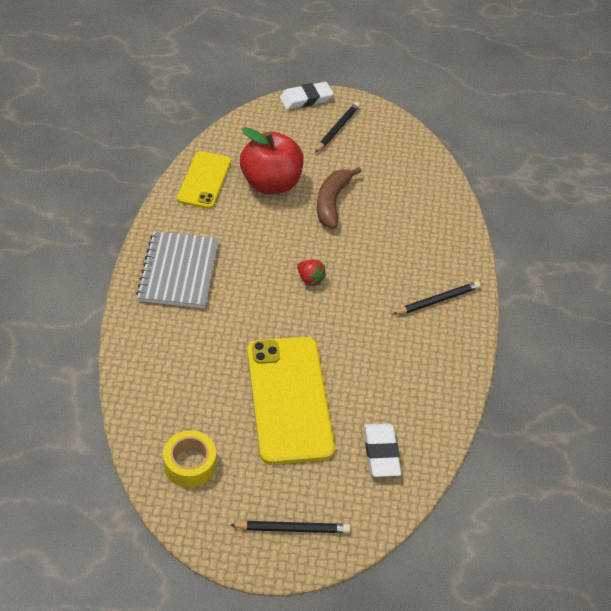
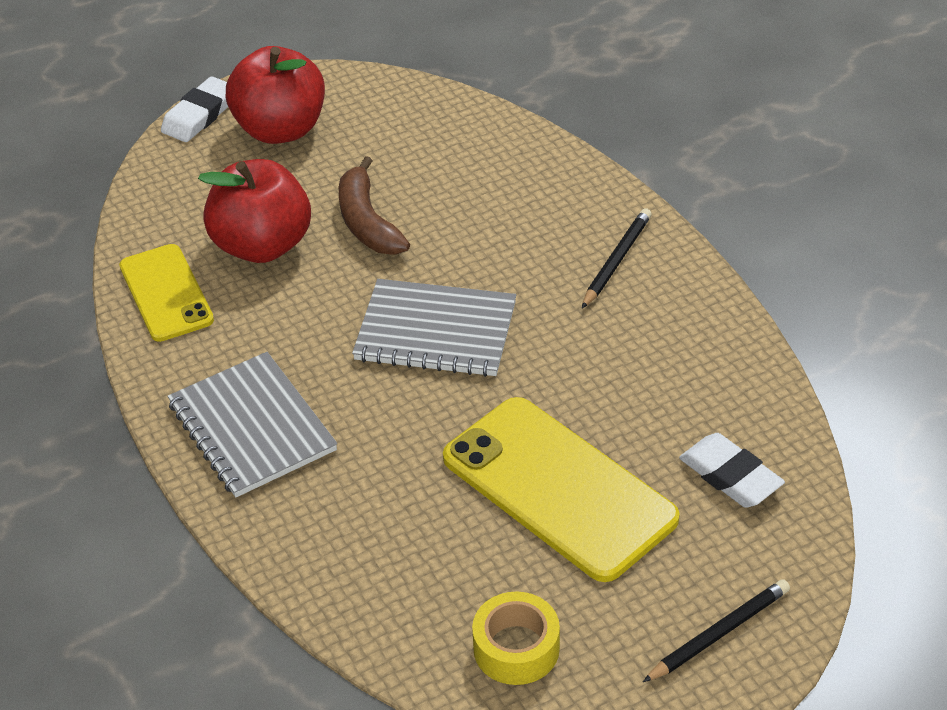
camera: 30 degrees left, 5 degrees down
red strawberry [297,260,326,286] -> grey notebook [352,279,516,377]
black pencil [315,102,360,153] -> red apple [226,46,325,144]

